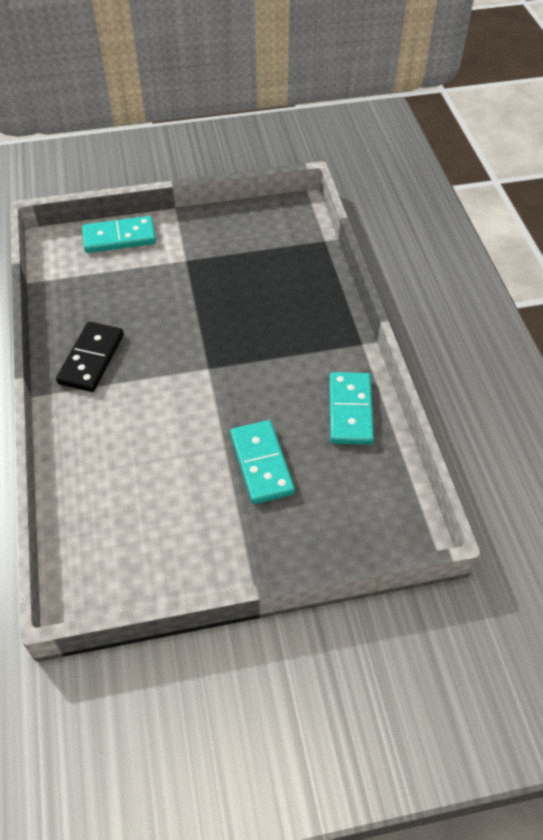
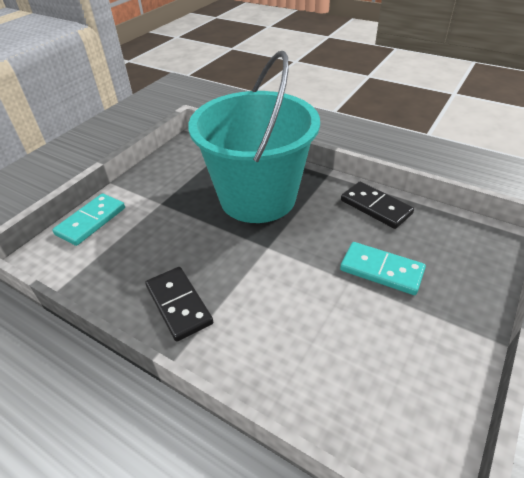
camera: 45 degrees left, 10 degrees down
turquoise domino [329,372,374,445] -> black domino [341,182,414,229]
none -> turquoise bucket [188,51,320,223]

